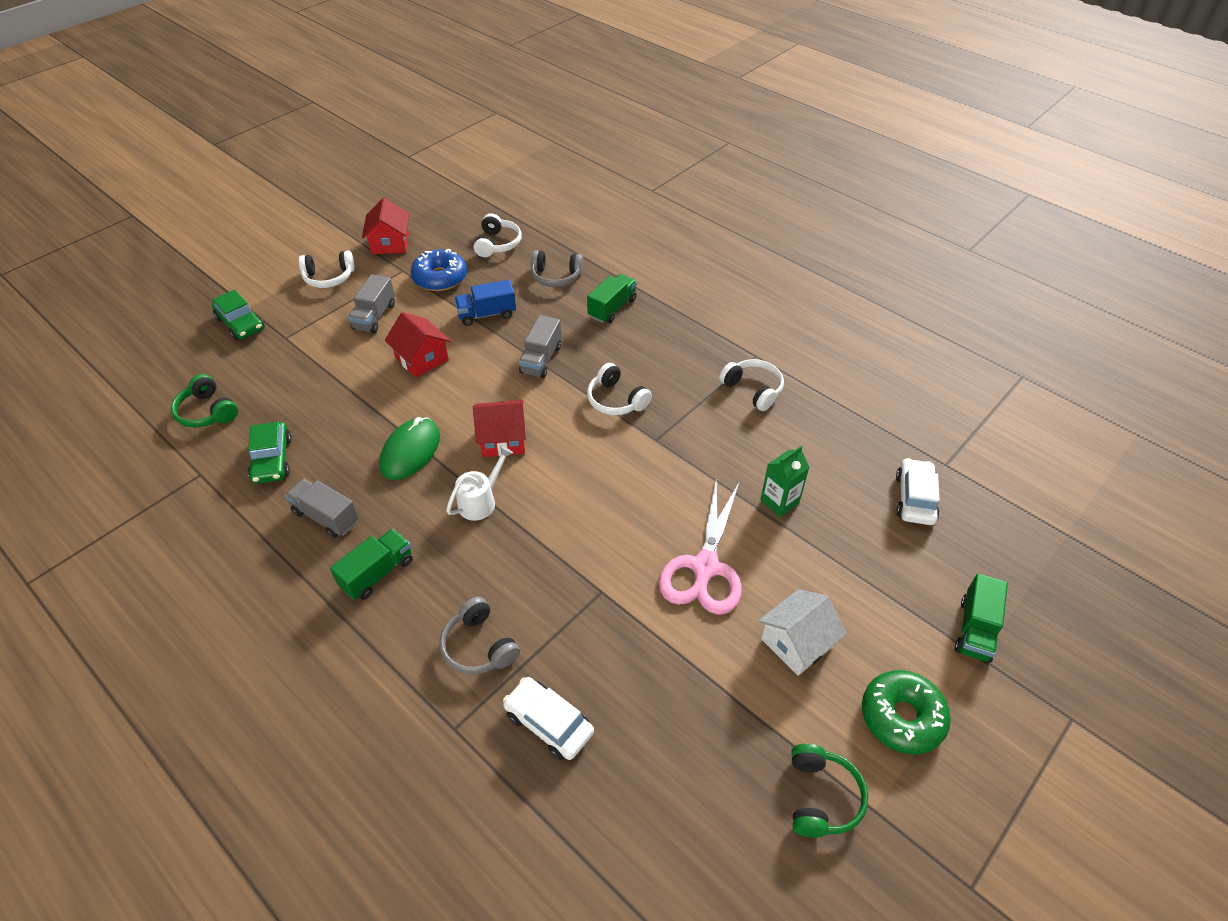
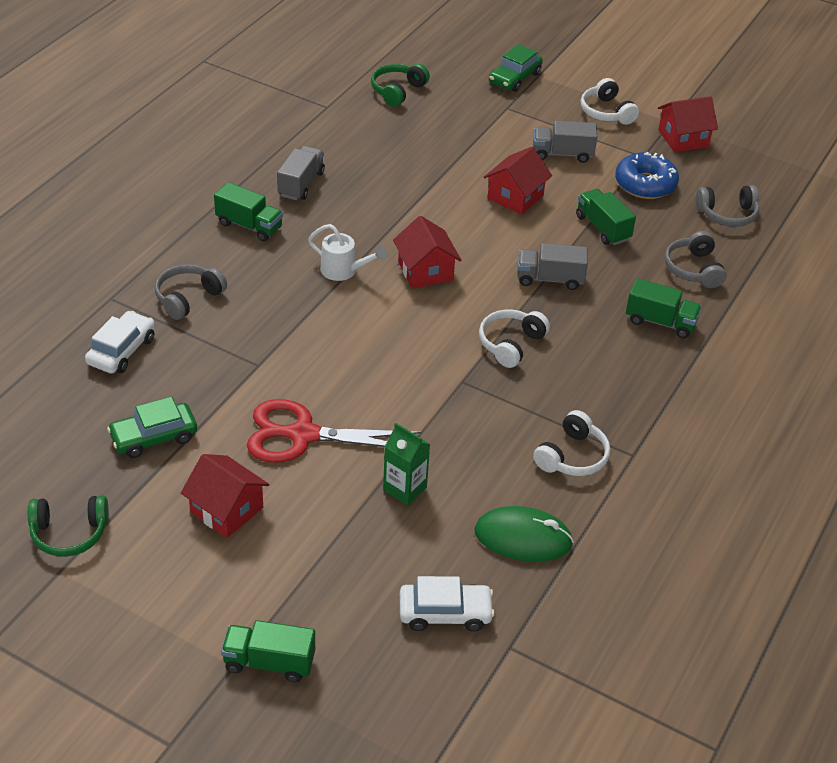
camera: 75 degrees right, 5 degrees down
green car [248,422,292,484] -> green car moved to [107,397,197,458]
green mouse [379,417,440,480] -> green mouse moved to [474,506,574,562]
blue truck [454,280,516,326] -> green truck [576,189,636,245]
white headphones [474,213,522,257] -> grey headphones [696,185,760,227]
pink scissors [659,478,742,615] -> red scissors [247,399,421,463]
white house [758,589,847,676] -> red house [181,454,269,538]
green donut [862,670,951,755] -> none

